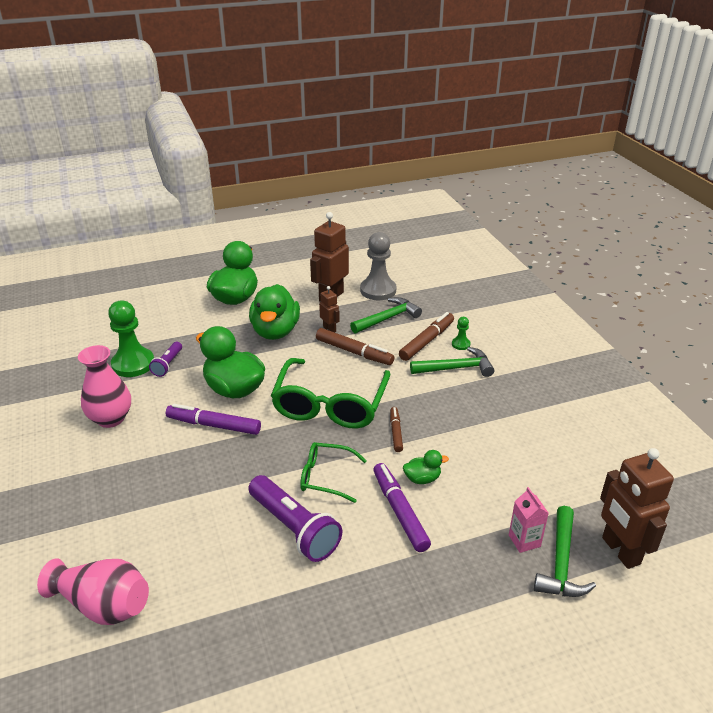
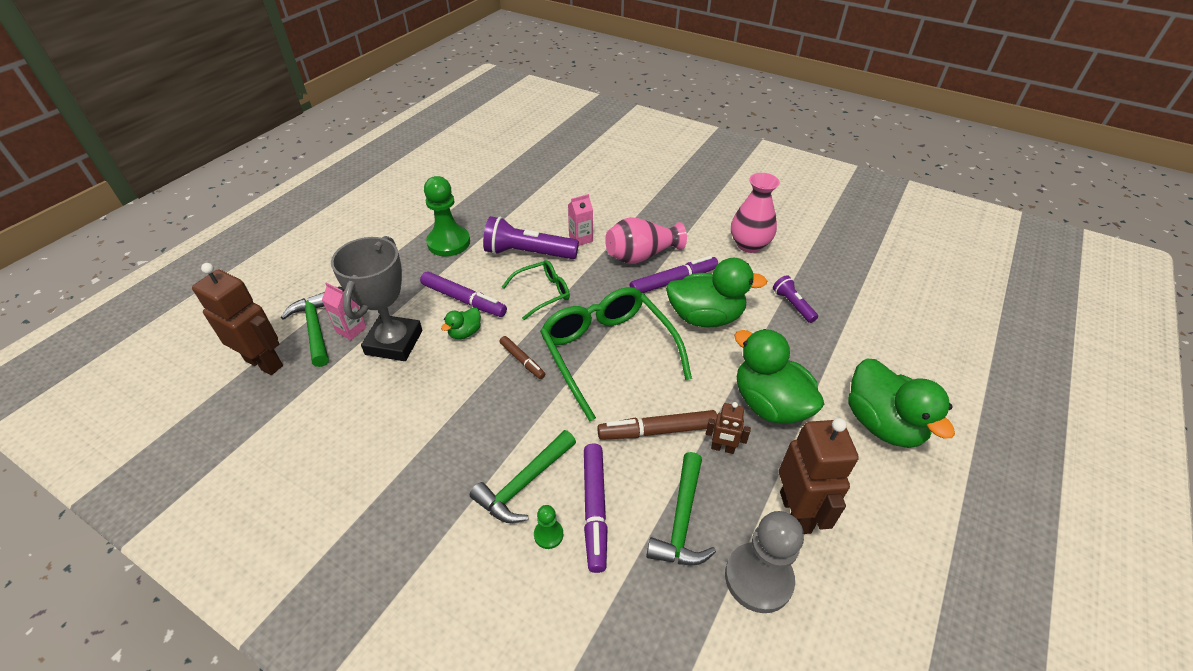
camera: 140 degrees right, 10 degrees up
pink vase [37,558,149,625] -> pink vase moved to [605,217,687,264]
green pawn [108,301,154,377] -> green pawn moved to [424,176,470,256]
brown marker [399,312,454,361] -> purple marker [584,443,608,573]
none -> grey trophy [331,236,422,361]
none -> pink carton [568,194,593,246]

